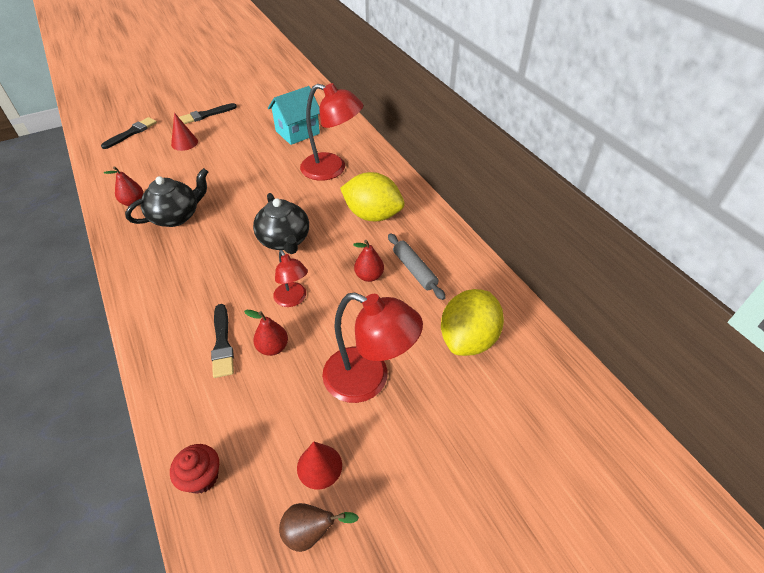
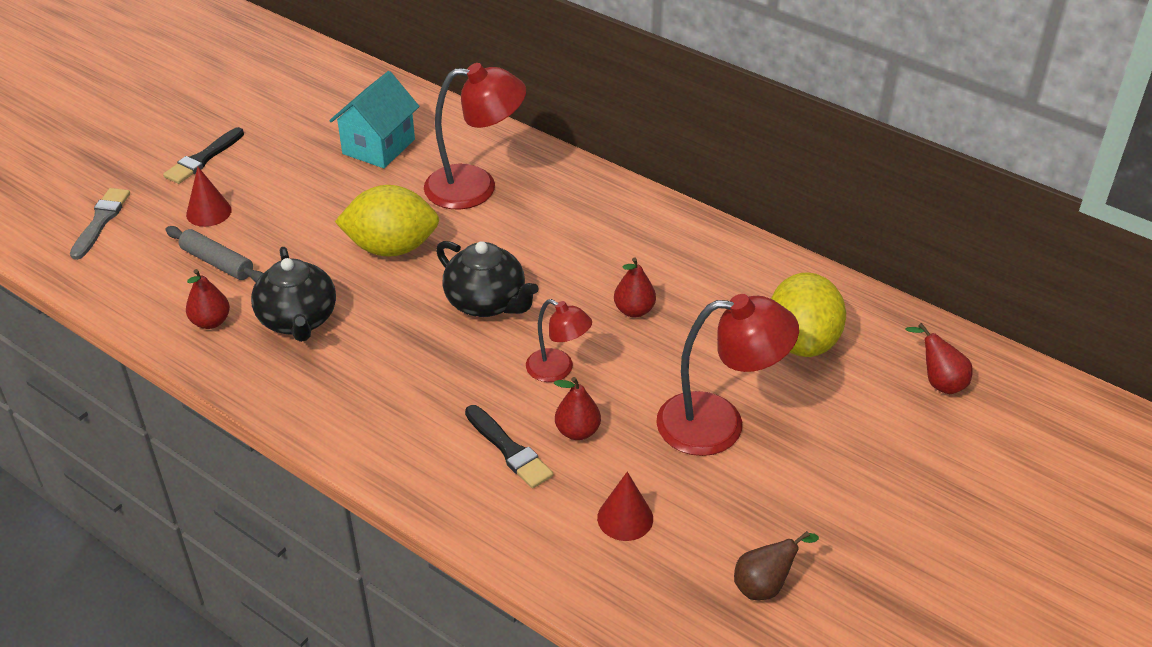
camera: 25 degrees left, 5 degrees down
black brush [101,117,157,149] -> grey brush [70,188,130,260]
black teapot [125,168,208,227] -> black teapot turned 135 degrees clockwise [251,247,336,342]
red cupcake [170,444,219,494] -> none
red cone [297,442,342,490] -> red cone moved to [597,472,653,541]
yellow lemon [340,172,404,222] -> yellow lemon moved to [335,185,439,256]
grey rolling pin [388,233,446,300] -> grey rolling pin moved to [165,226,263,282]
none -> red pear [905,323,973,394]

